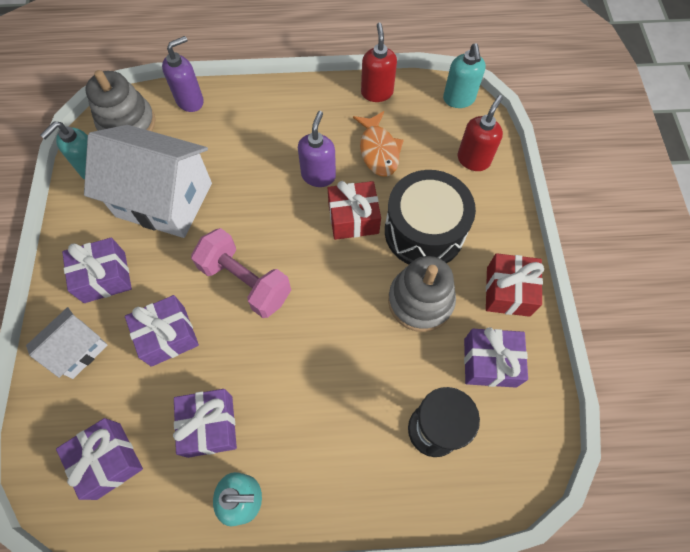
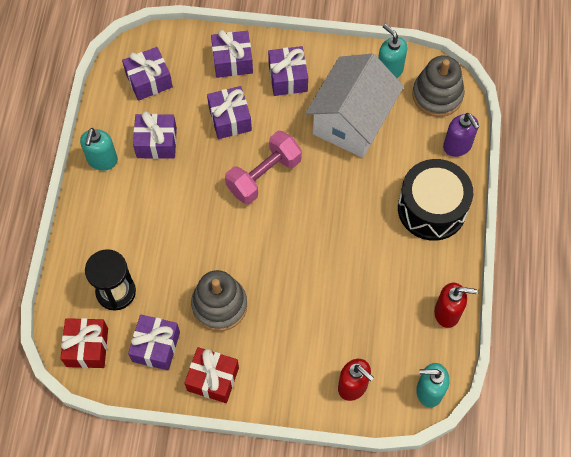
camera: 100 degrees right, 0 degrees up
white house [26,307,107,379] -> purple gift [211,30,253,78]
purple soap dispenser [298,111,336,187] -> none
red gift [328,181,381,240] -> red gift moved to [60,318,108,368]
orange fish [353,111,404,177] -> none
black drum [385,170,476,264] -> black drum moved to [398,159,473,241]

